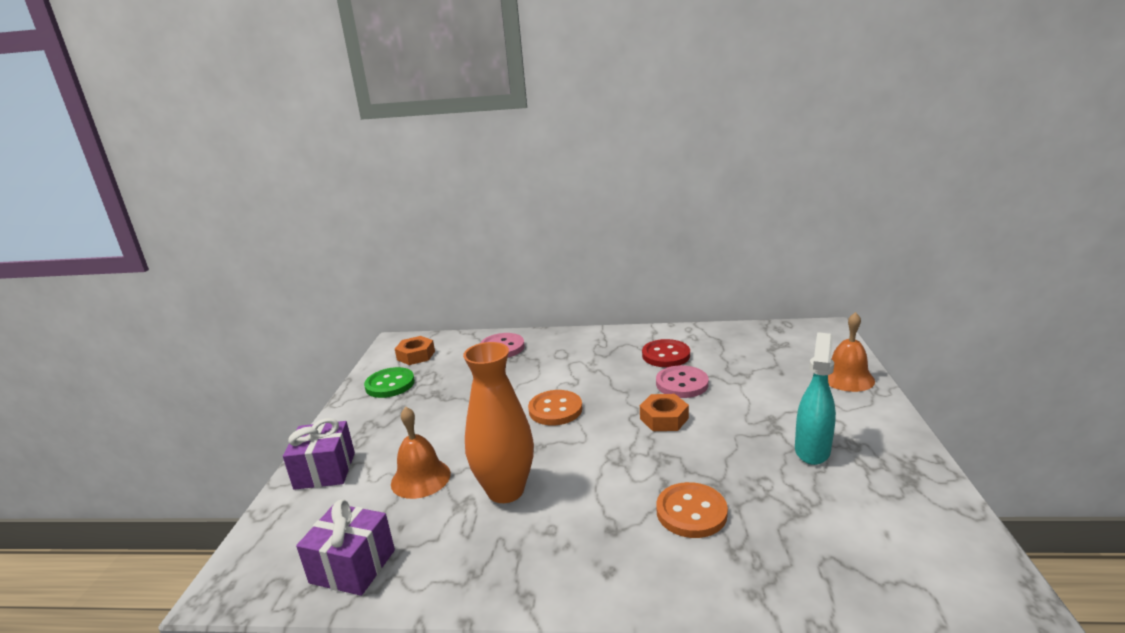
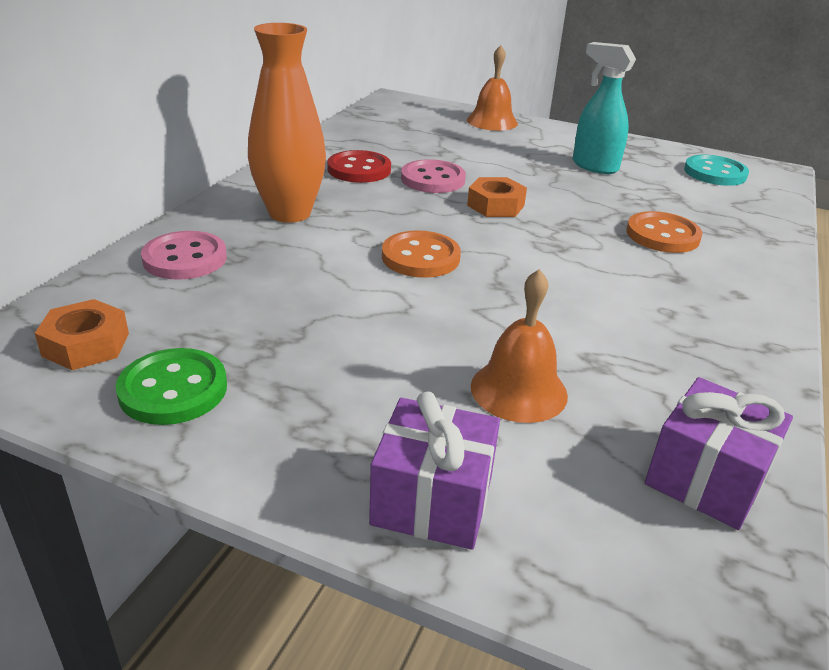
camera: 75 degrees left, 10 degrees up
orange vase [463,342,534,503] -> orange vase moved to [248,23,326,223]
none -> turquoise button [684,155,749,186]

